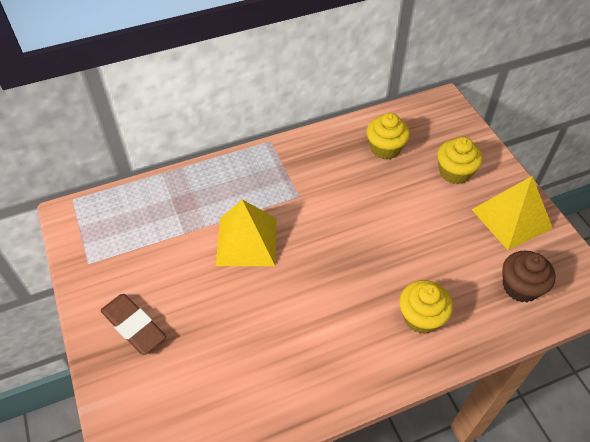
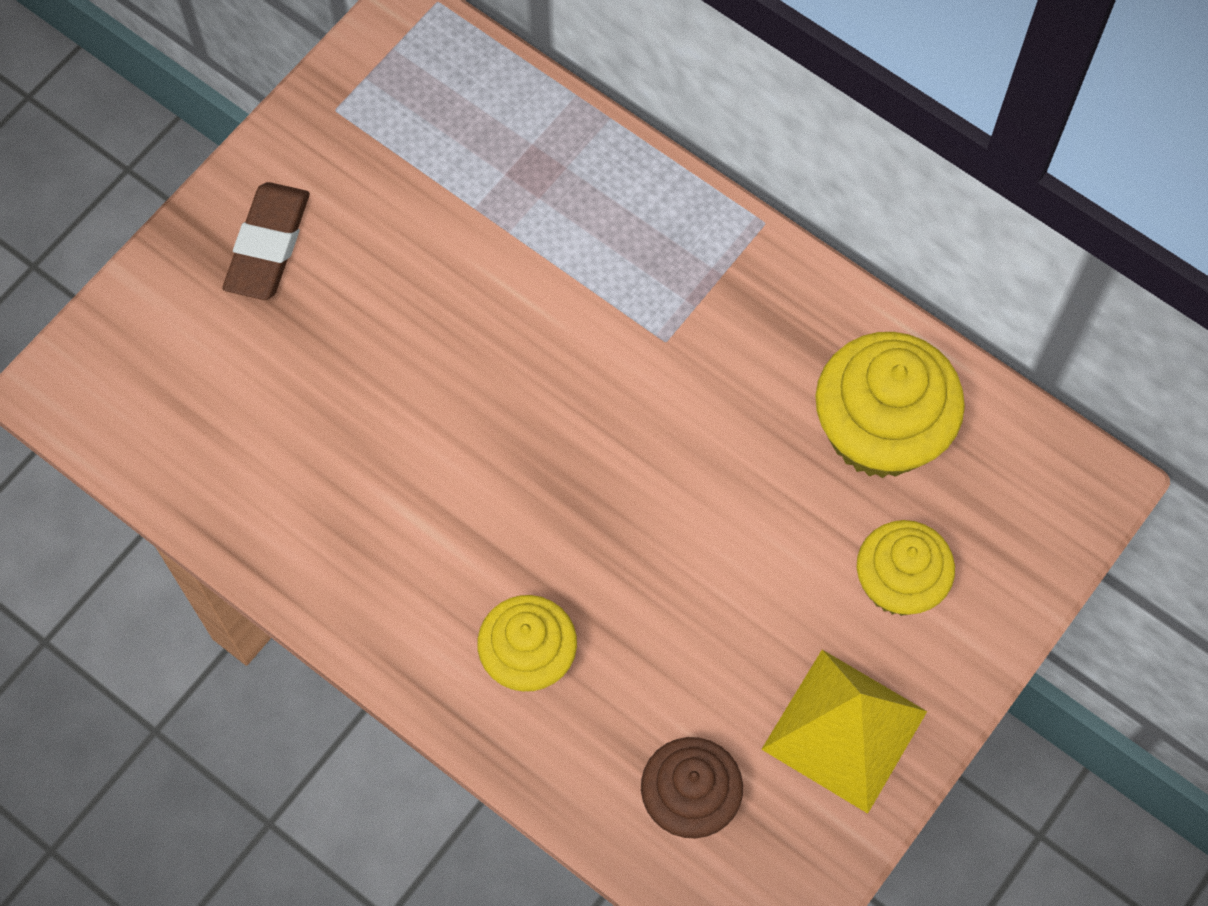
camera: 60 degrees right, 15 degrees up
yellow pyramid [216,200,277,266] -> none
yellow cupcake [367,113,410,159] -> yellow cupcake [815,332,965,478], size x1.54

